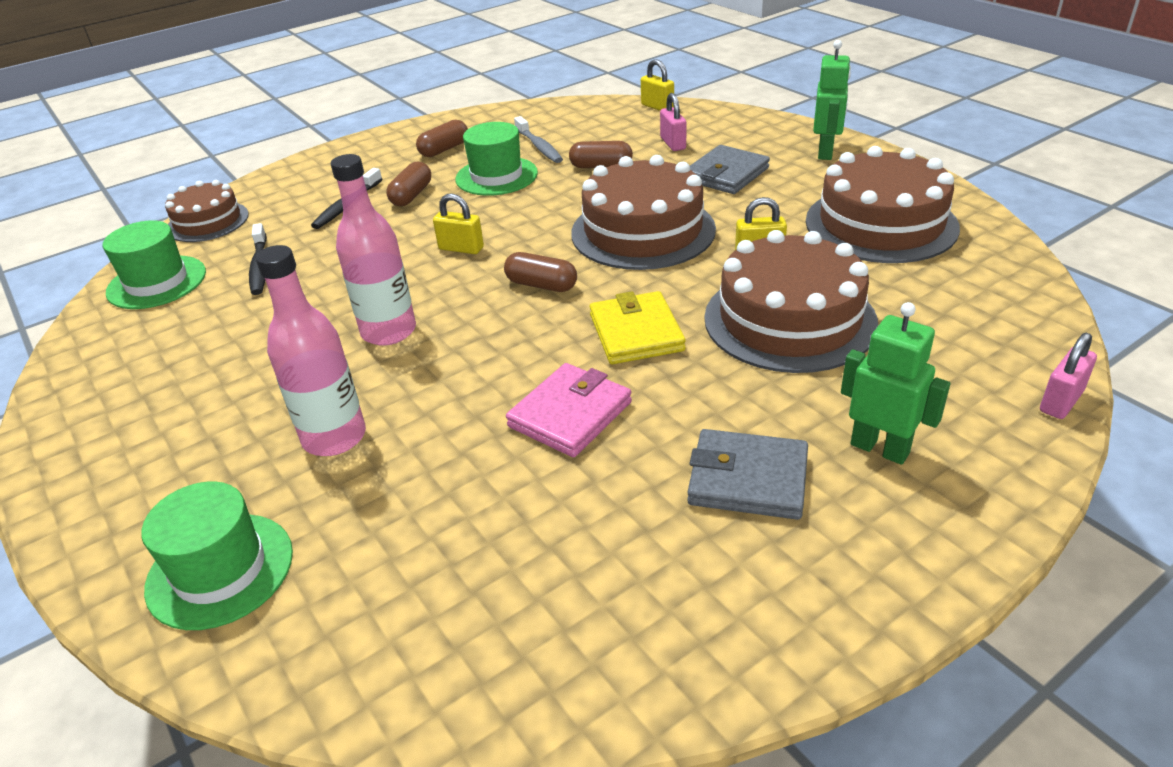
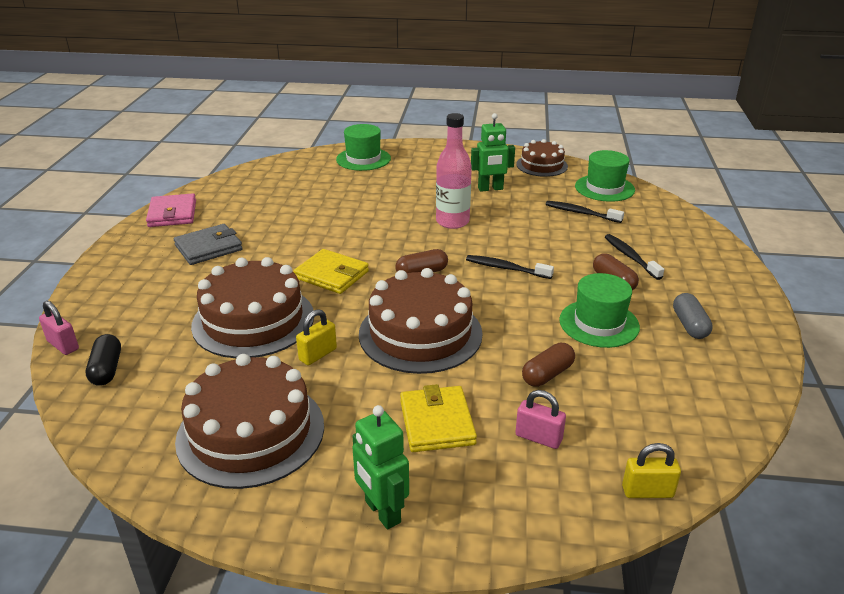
camera: 130 degrees right, 5 degrees down
brown cake [165,180,249,242] -> brown cake moved to [516,139,568,177]
pink bottle [256,245,366,456] -> none
brown capsule [416,120,468,157] -> grey capsule [673,293,713,339]
yellow padlock [433,193,484,254] -> black toothbrush [466,255,554,279]
pink wallet [506,363,632,457] -> pink wallet moved to [146,193,196,227]
grey toothbrush [514,116,563,163] -> none
grey wallet [690,145,770,194] -> yellow wallet [400,384,477,452]
green robot [841,302,950,465] -> green robot moved to [471,113,515,192]
pink padlock [1040,333,1097,419] -> pink padlock turned 45 degrees counterclockwise [39,301,79,355]
none -> black capsule [86,334,121,386]

